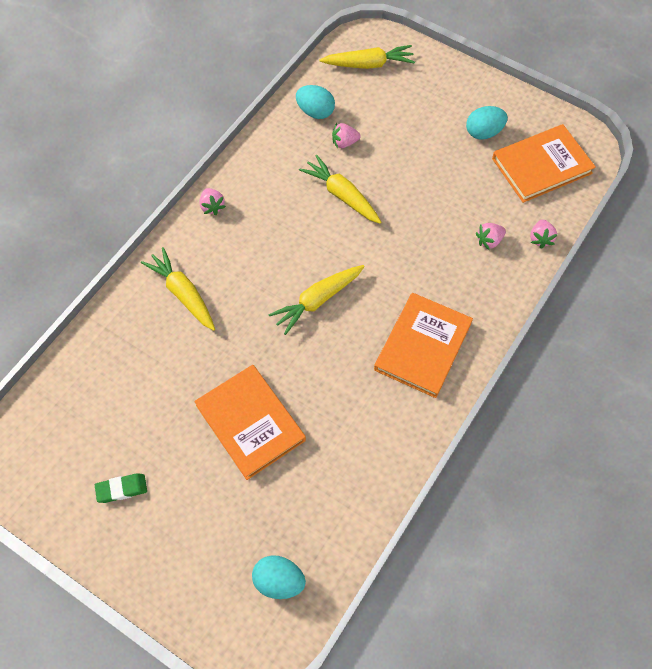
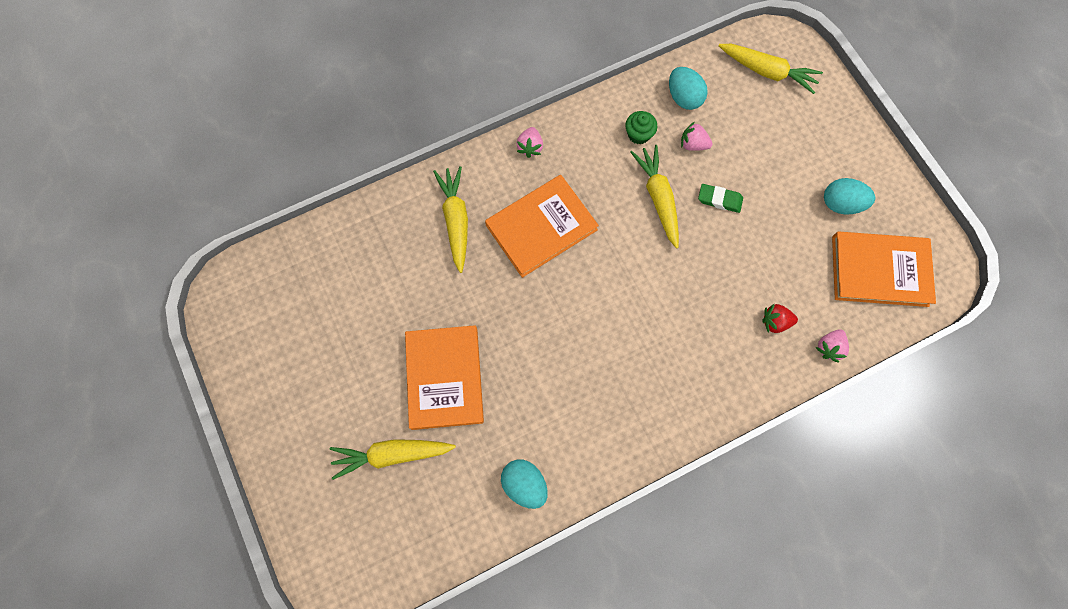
camera: 30 degrees right, 10 degrees up
green eraser [95,473,147,503] -> green eraser moved to [698,184,743,213]
turquoise egg [252,555,306,599] -> turquoise egg moved to [501,459,548,509]
yellow carrot [268,265,364,335] -> yellow carrot moved to [330,439,456,480]
orange book [374,293,473,398] -> orange book moved to [485,175,599,278]
pink strawberry [476,223,506,250] -> red strawberry [762,304,798,333]
none -> green cupcake [625,111,657,144]

